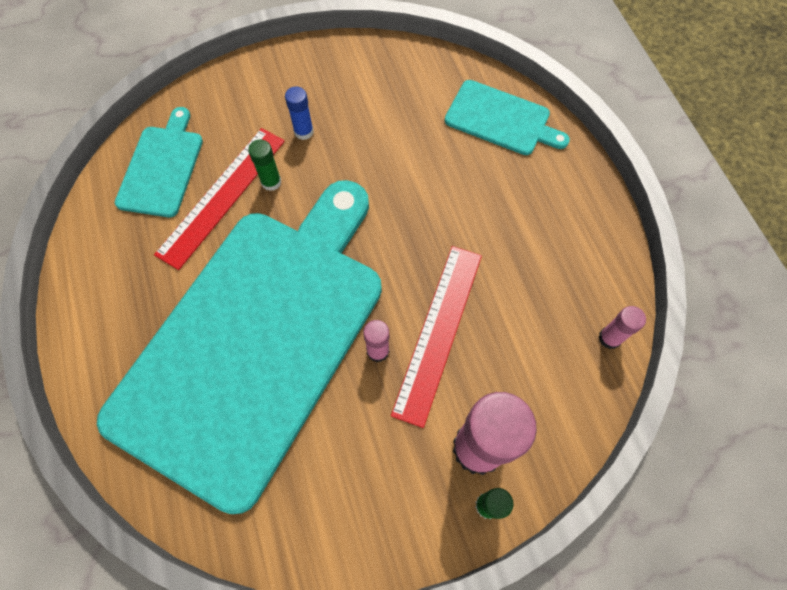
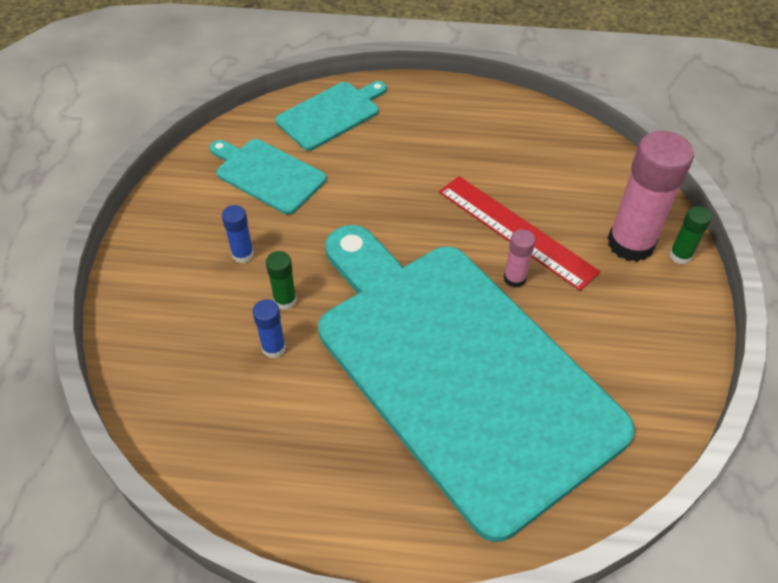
camera: 65 degrees left, 15 degrees down
turquoise cutting board [115,107,203,217] -> turquoise cutting board moved to [210,139,327,215]
red ruler [154,128,285,270] -> blue glue stick [253,299,286,358]
pink glue stick [599,306,646,349] -> none

